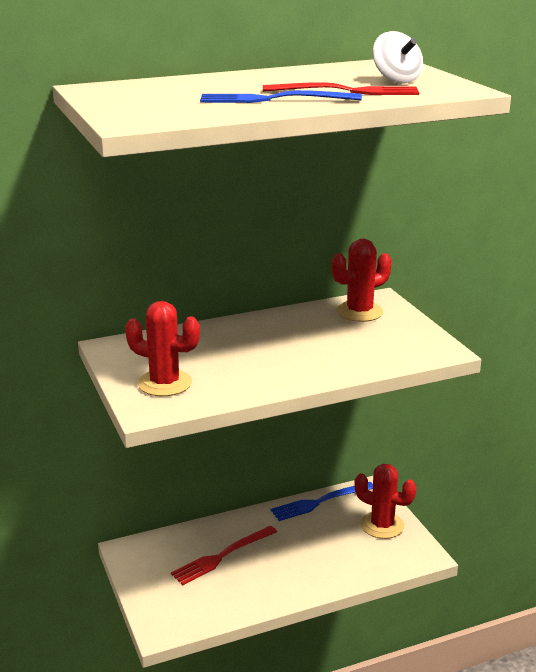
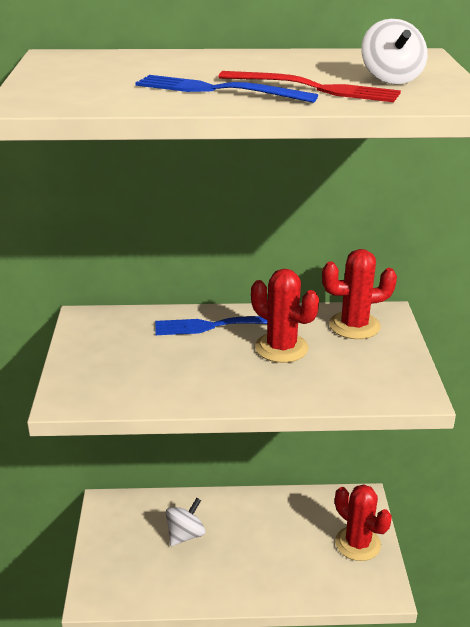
camera: 20 degrees right, 5 degrees up
red cactus [125,301,200,396] -> red cactus moved to [251,269,319,363]
red fork [171,526,277,585] -> white spinning top [166,498,205,546]
blue fork [271,482,373,521] -> blue fork moved to [155,316,267,335]

